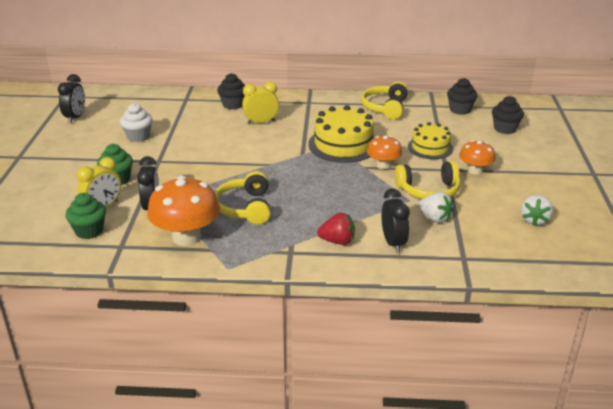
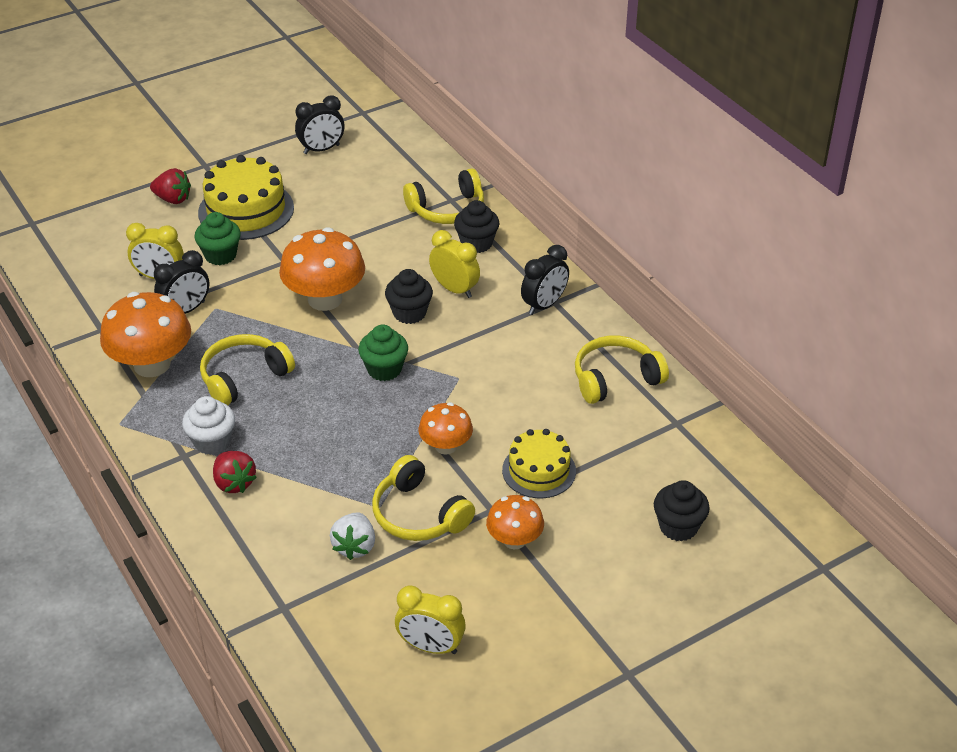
camera: 55 degrees right, 10 degrees up
green cupcake [66,193,106,239] -> green cupcake moved to [358,324,408,381]
white cupcake [120,103,152,142] -> white cupcake moved to [182,396,235,455]
yellow cake [308,105,375,163] -> yellow cake moved to [198,155,294,240]
black clock [382,188,410,253] -> black clock moved to [521,245,569,315]
black cupcake [447,78,477,115] -> black cupcake moved to [385,269,433,324]
white strawberry [521,195,553,226] -> yellow clock [395,586,466,654]
none -> red strawberry [150,168,191,204]
none -> orange mushroom [279,227,365,311]
none -> yellow headphones [403,168,484,224]

